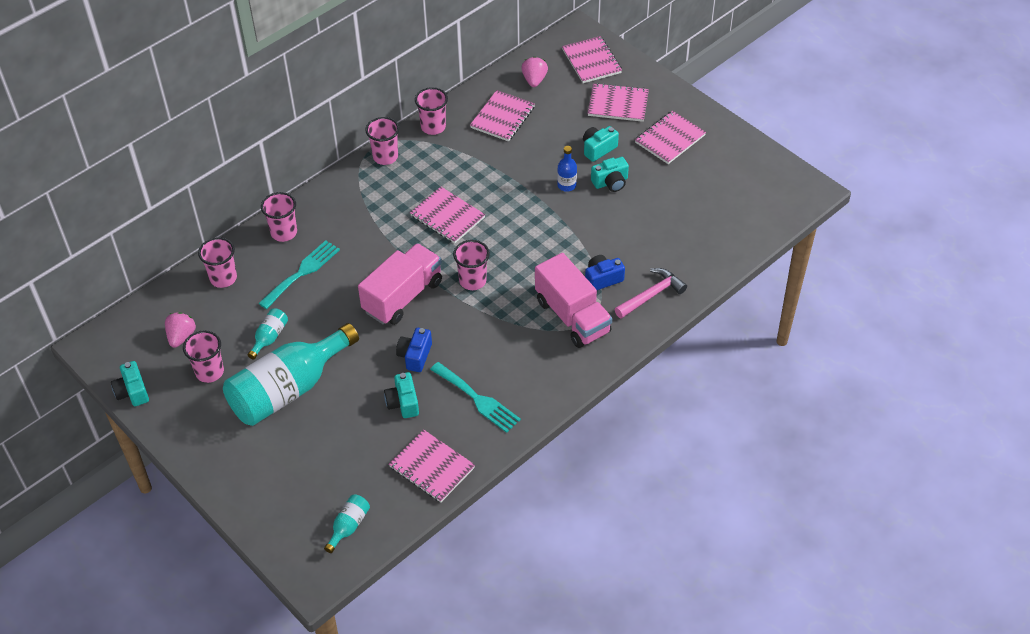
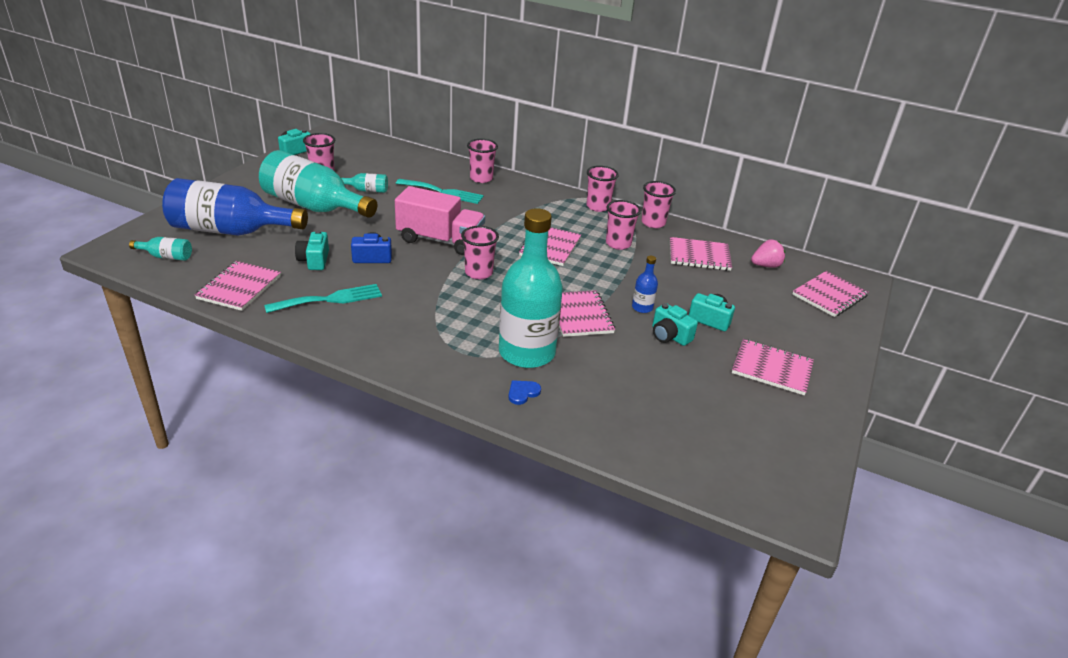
camera: 65 degrees right, 15 degrees down
pink strawberry [165,313,196,348] -> none
pink cup [198,237,237,288] -> pink cup moved to [606,200,641,250]
turquoise camera [384,372,419,418] -> turquoise camera turned 60 degrees counterclockwise [295,230,329,270]
turquoise fork [430,362,521,433] -> turquoise fork turned 135 degrees counterclockwise [264,284,382,313]
pink truck [535,253,612,348] -> none
blue camera [585,255,625,290] -> turquoise bottle [499,208,563,368]
pink notebook [588,83,649,122] -> pink notebook moved to [559,290,615,337]
pink hammer [615,268,687,319] -> blue heart [508,380,541,405]
none -> blue bottle [162,178,308,236]

